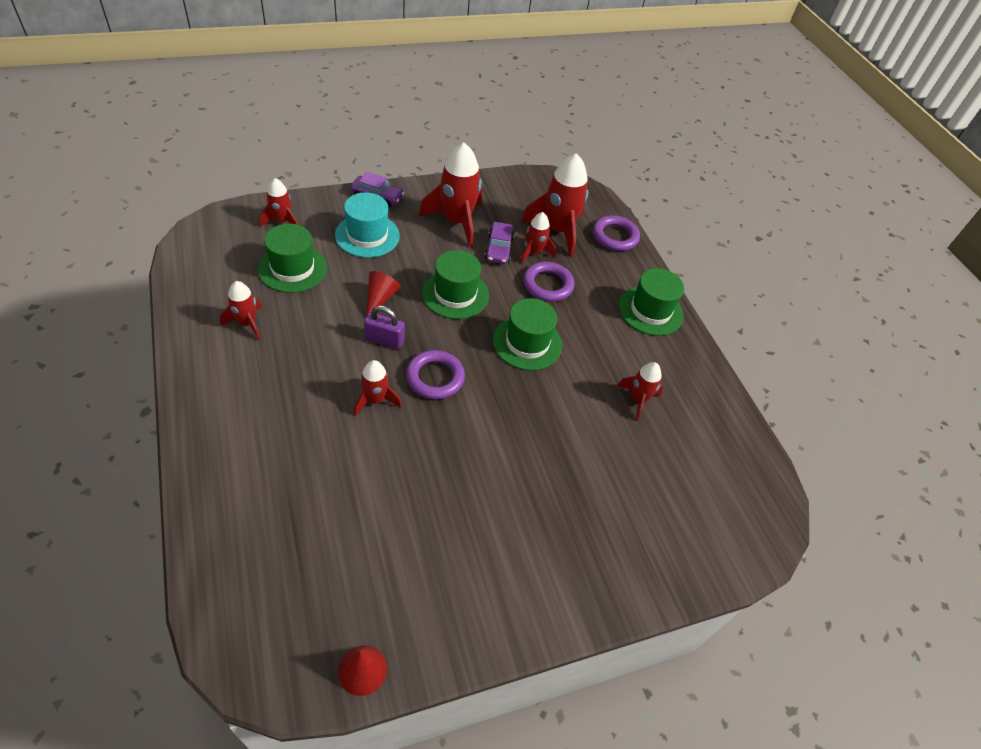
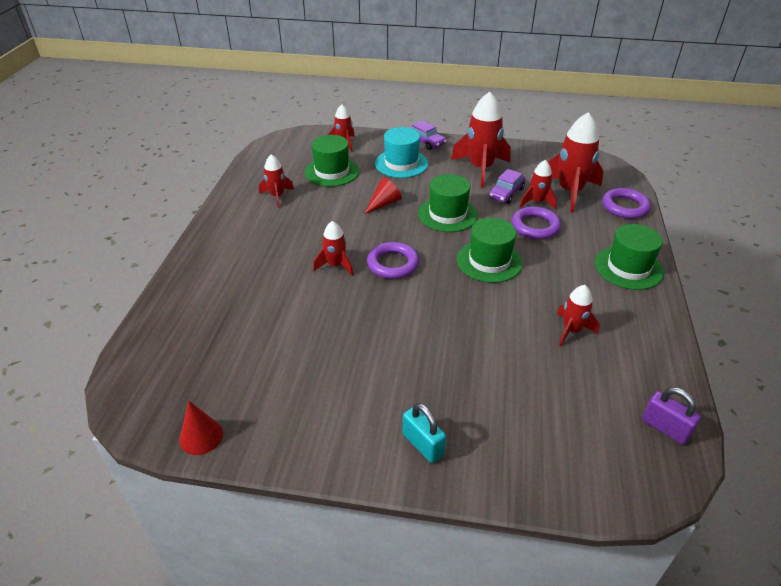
camera: 35 degrees right, 10 degrees down
purple padlock [364,305,405,349] -> purple padlock moved to [642,387,701,445]
none -> turquoise padlock [403,403,446,463]

